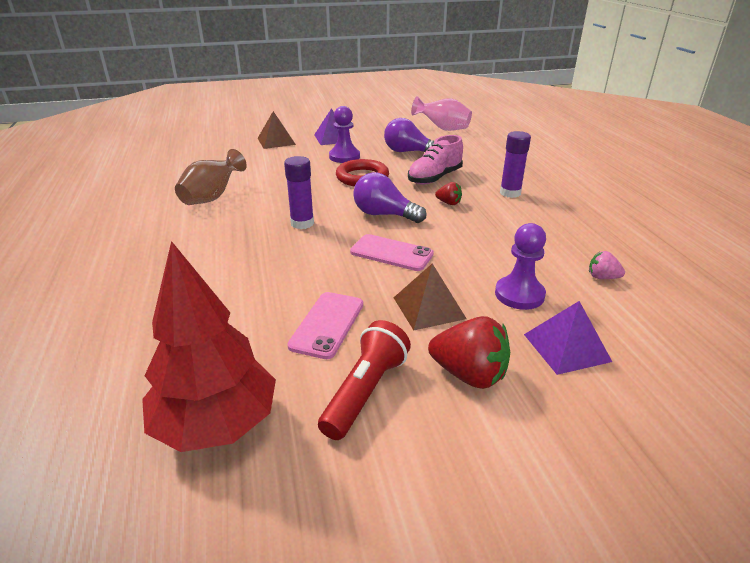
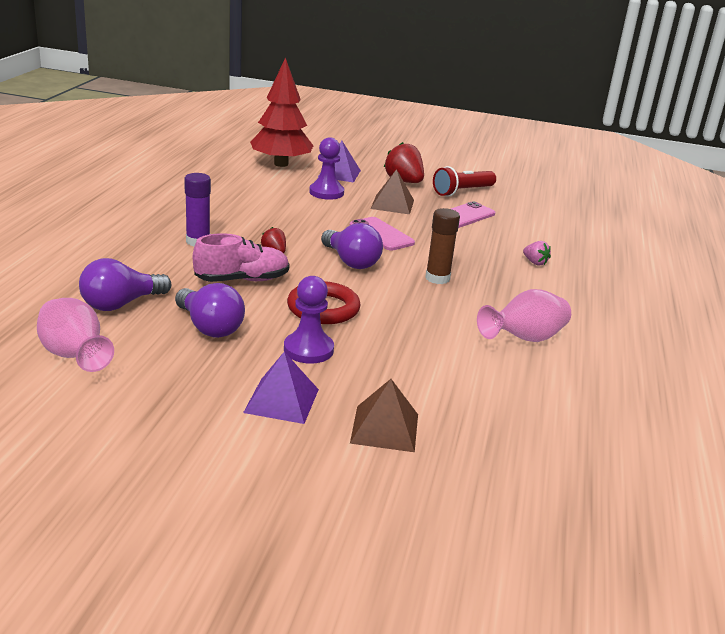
camera: 155 degrees left, 5 degrees down
red tree [142,241,276,452] -> red tree moved to [250,57,313,167]
brown vase [175,149,247,205] -> pink vase [477,289,571,342]
purple glue stick [284,156,314,229] -> brown glue stick [425,208,460,284]
pink strawberry [589,251,625,279] -> pink strawberry moved to [523,241,551,266]
none -> purple light bulb [79,258,171,311]

